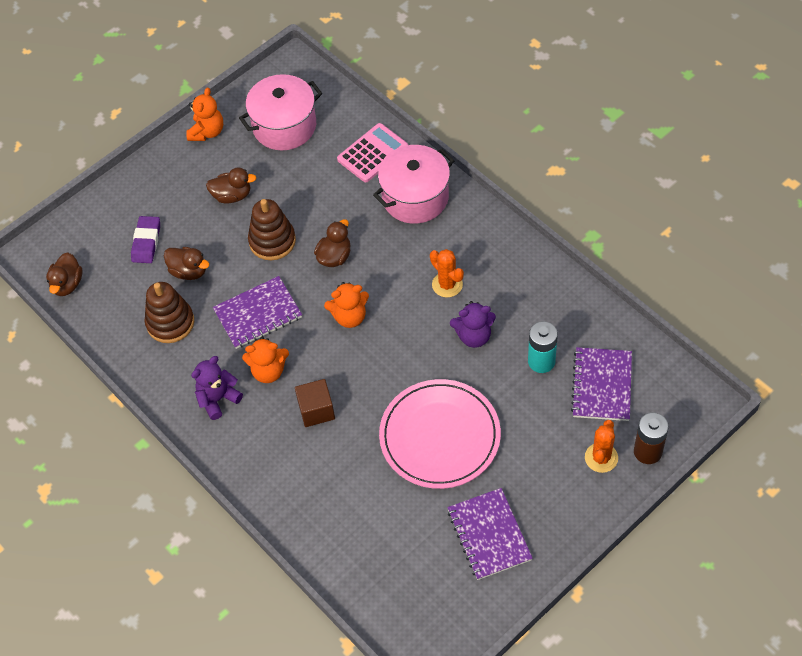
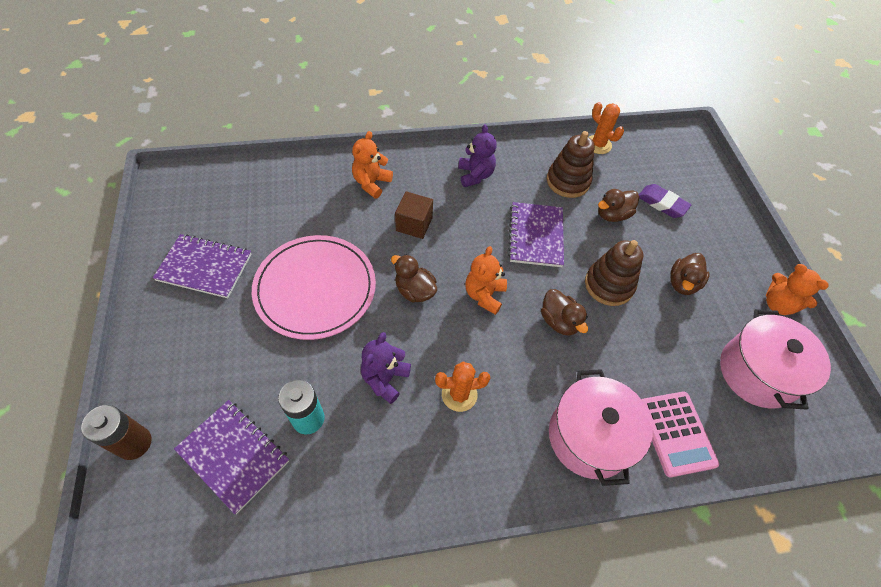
camera: 115 degrees right, 0 degrees up
brown duck [46,252,82,296] -> brown duck moved to [391,254,437,303]
orange teddy bear [242,337,289,383] -> orange teddy bear moved to [352,131,393,199]
orange cactus [585,420,618,473] -> orange cactus moved to [589,102,624,154]

